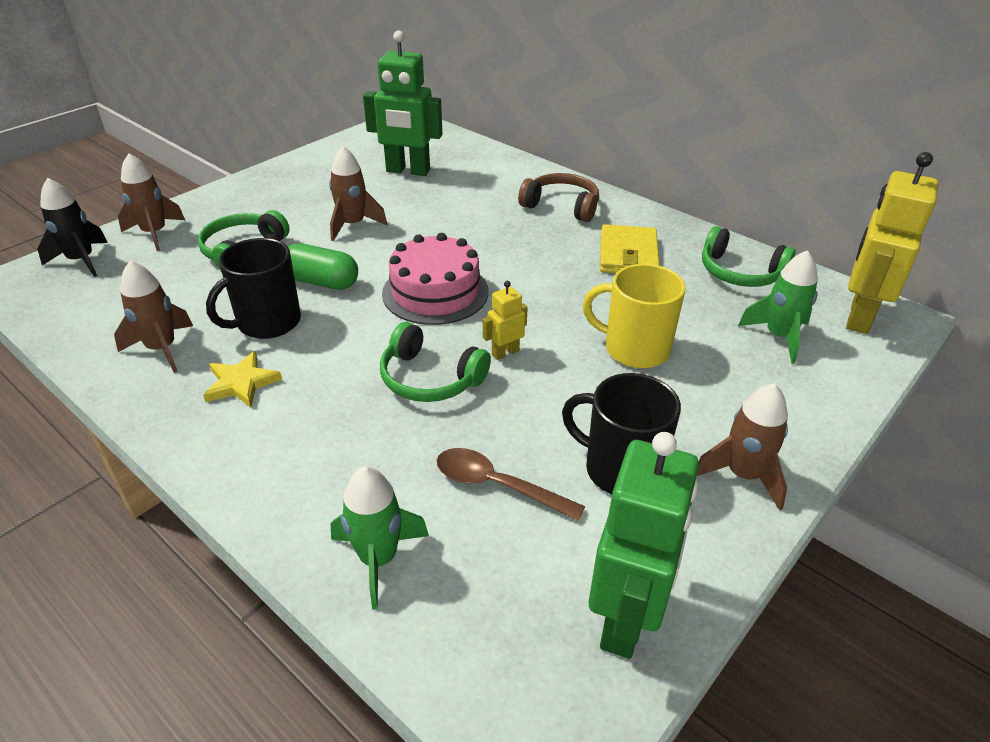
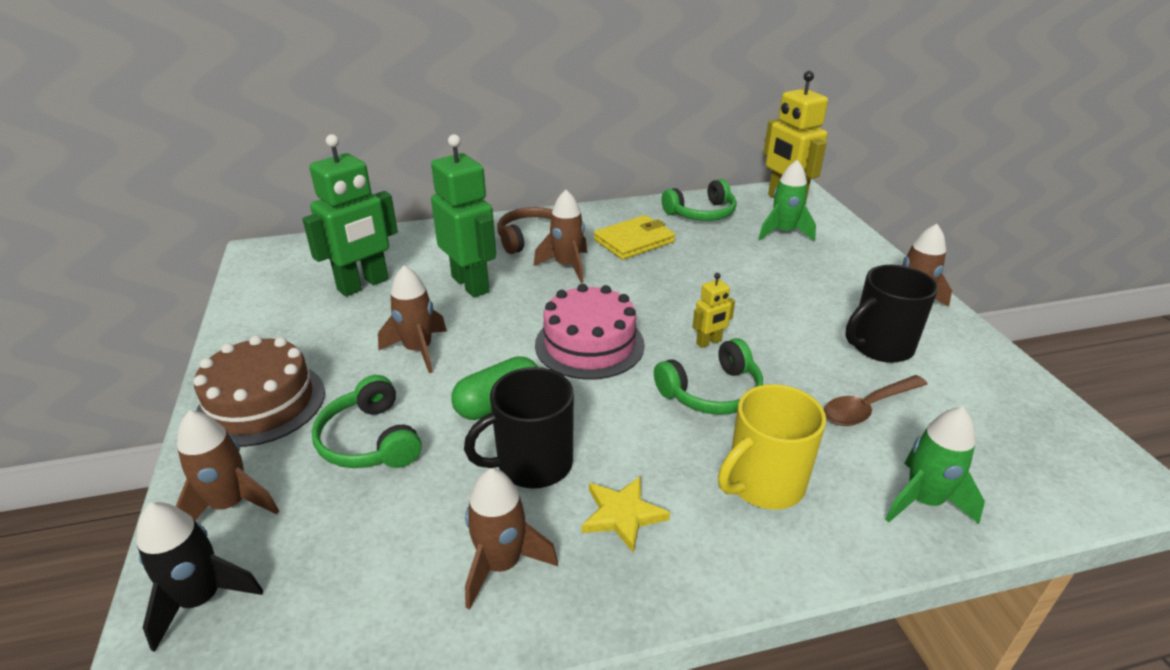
camera: 55 degrees left, 5 degrees down
black mug [206,238,301,339] -> black mug turned 75 degrees clockwise [464,367,574,489]
yellow robot [483,281,528,360] -> yellow robot turned 120 degrees counterclockwise [692,273,735,348]
yellow mug [583,264,686,368] -> yellow mug moved to [718,384,826,510]
green robot [589,432,699,659] -> green robot moved to [431,134,496,298]
yellow wallet [600,224,660,273] -> yellow wallet turned 75 degrees counterclockwise [594,215,675,260]
none -> brown cake [194,335,325,447]
none -> brown rocket [534,190,587,283]

